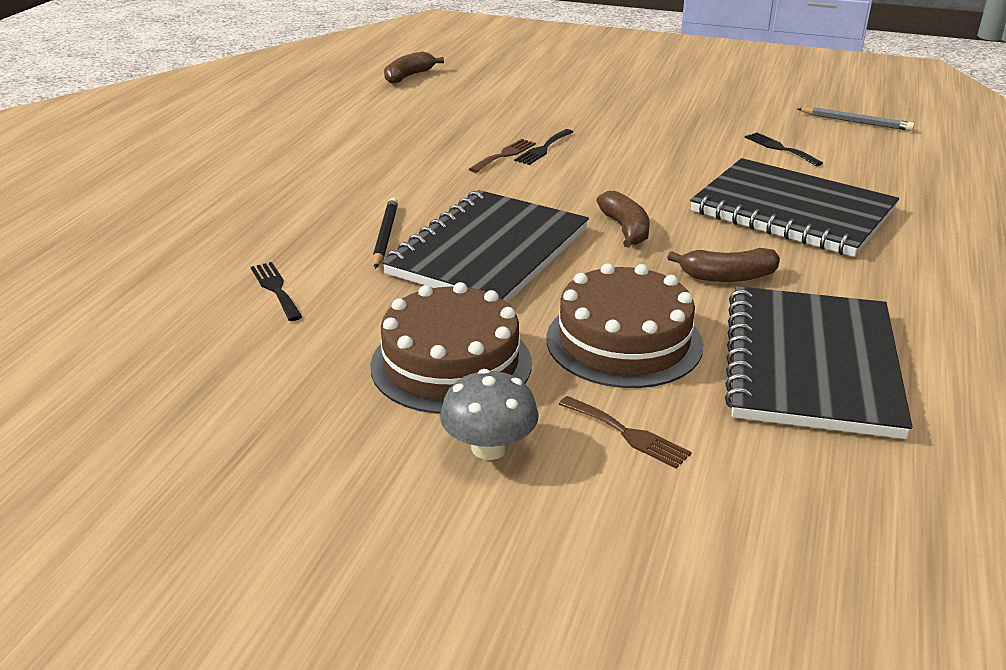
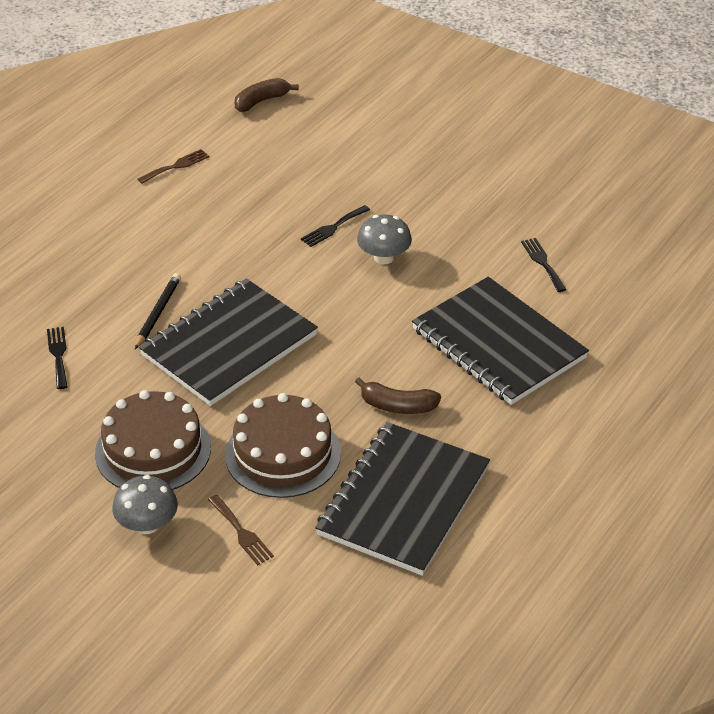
camera: 15 degrees right, 10 degrees up
brown fork [469,139,536,173] -> brown fork moved to [138,149,209,184]
brown banana [597,190,650,248] -> none
grey pencil [797,107,915,131] -> none
none -> grey mushroom [357,215,412,264]

